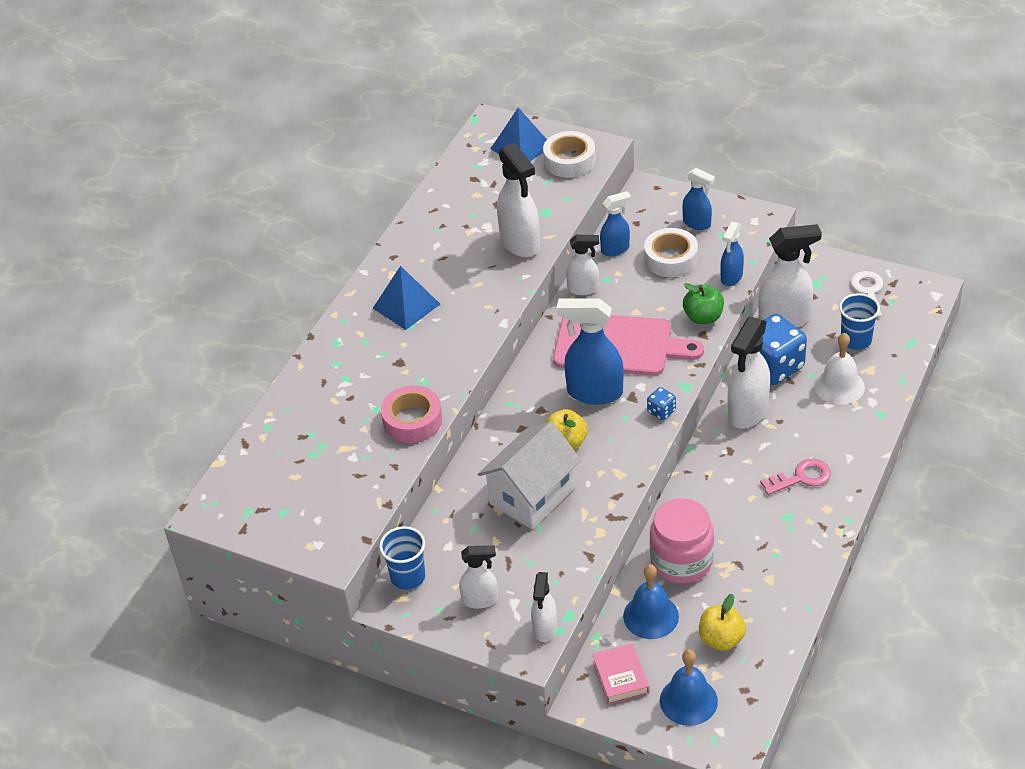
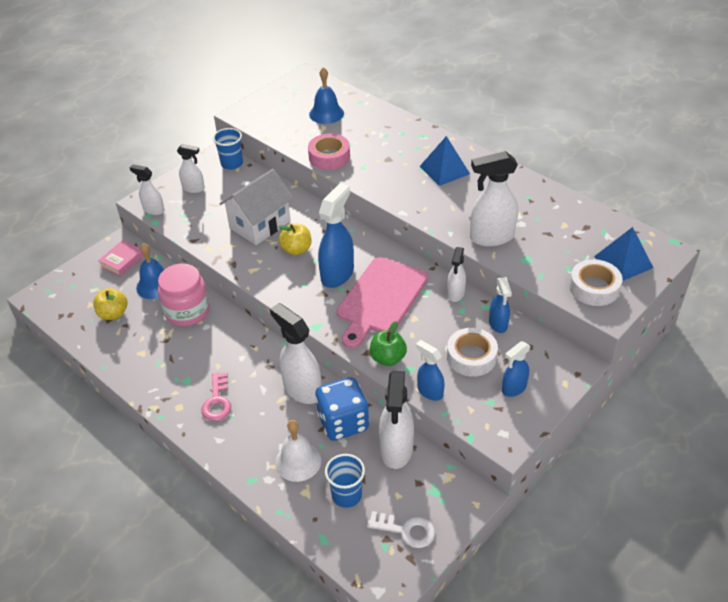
camera: 105 degrees right, 0 degrees up
white spray bottle [459,545,498,609] -> white spray bottle turned 90 degrees counterclockwise [177,144,205,193]
white house [478,421,581,529] -> white house turned 75 degrees clockwise [219,169,293,245]
pink book [592,644,649,705] -> pink book turned 60 degrees counterclockwise [98,240,144,277]
blue dice [647,387,676,420] -> none
blue bell [660,649,718,726] -> blue bell moved to [309,67,344,124]

